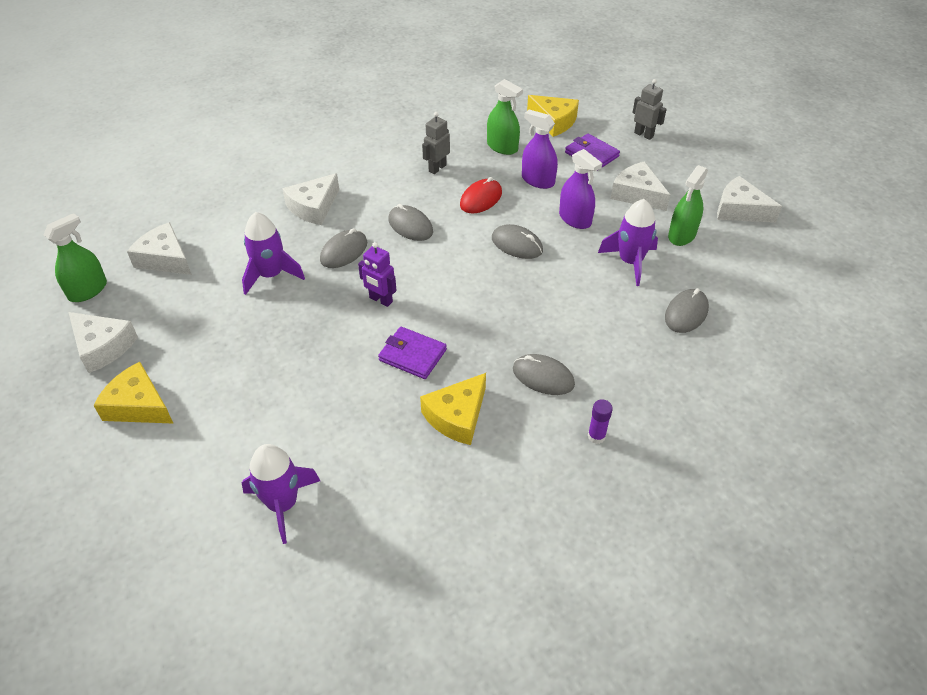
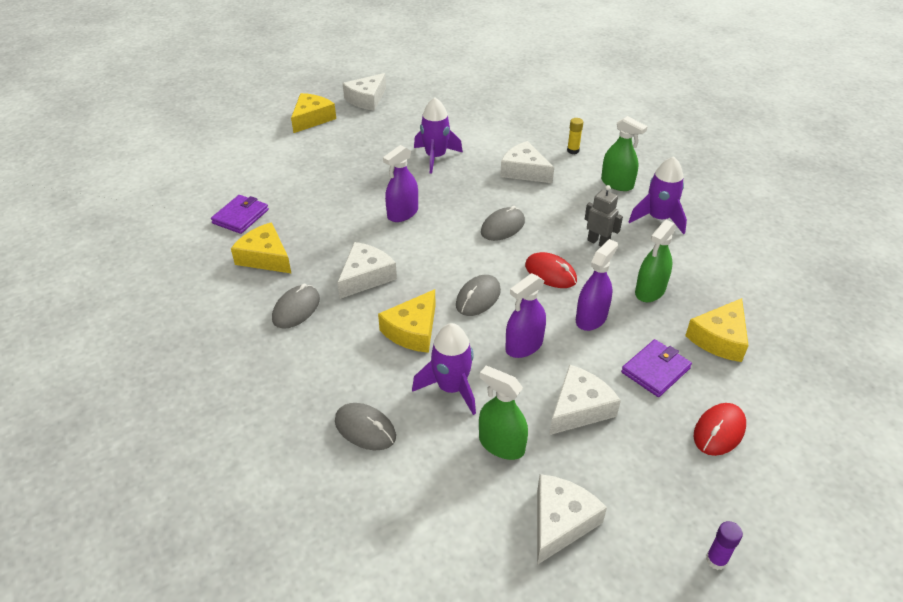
camera: 90 degrees right, 5 degrees down
green spray bottle [43,213,107,302] -> green spray bottle moved to [601,116,648,191]
white cheese [127,222,192,275] -> white cheese moved to [337,242,397,299]
purple rocket [242,444,320,544] -> purple rocket moved to [629,156,687,234]
grey mouse [320,228,367,268] -> none
purple robot [358,242,397,307] -> purple spray bottle [383,145,418,222]
purple wallet [378,327,447,379] -> purple wallet moved to [211,195,269,234]
purple glue stick [588,399,613,444] -> purple glue stick moved to [706,521,743,570]
grey robot [632,79,667,140] -> red mouse [694,403,746,456]
none -> yellow cheese [378,289,436,353]
none -> yellow glue stick [567,118,583,154]

